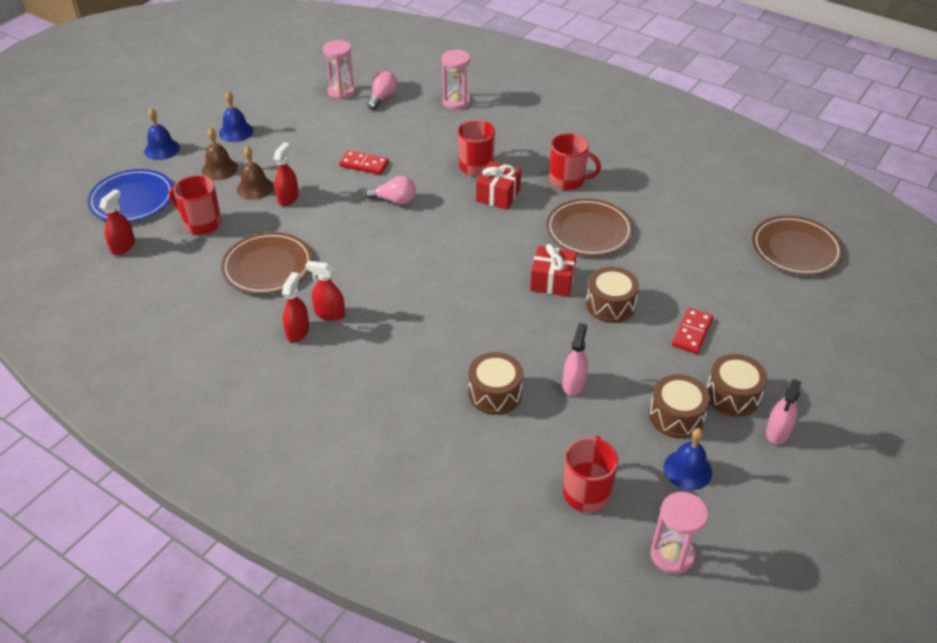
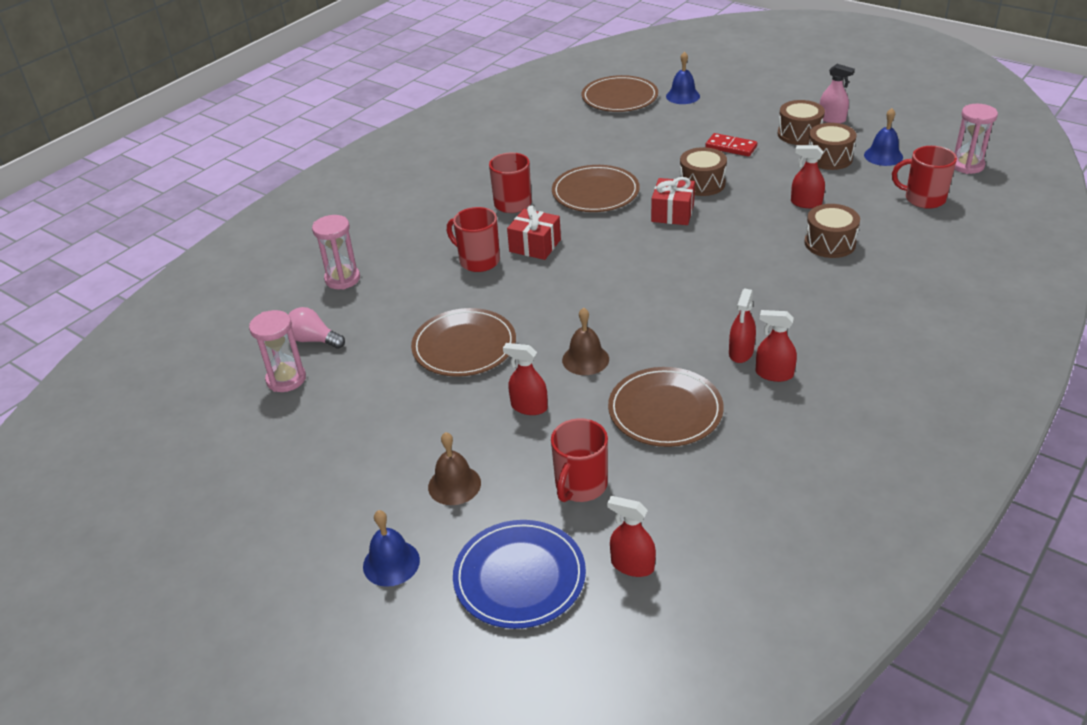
camera: 85 degrees left, 5 degrees down
blue bell [219,91,254,142] -> blue bell moved to [666,51,700,104]
brown bell [237,147,274,200] -> brown bell moved to [562,308,609,375]
red domino [339,150,389,175] -> brown plate [411,308,516,377]
pink light bulb [365,176,416,205] -> none
pink spray bottle [563,323,588,396] -> red spray bottle [791,145,825,208]

